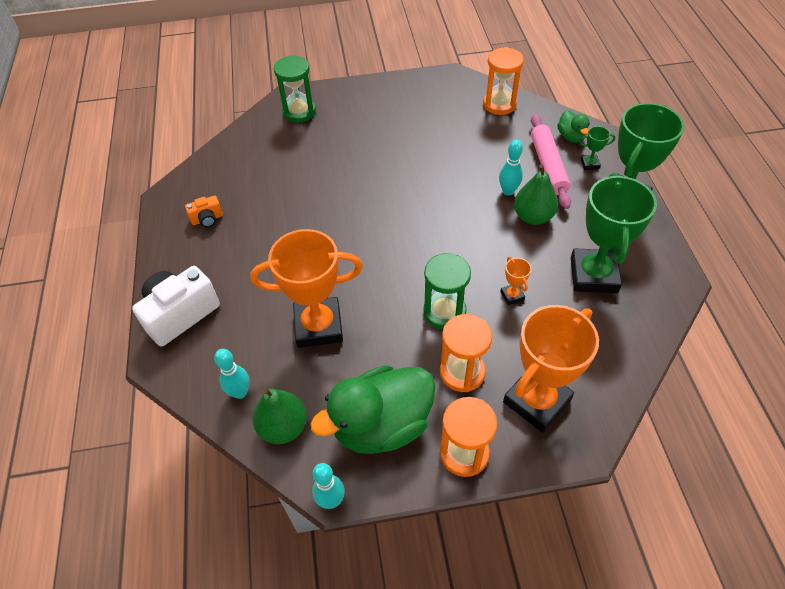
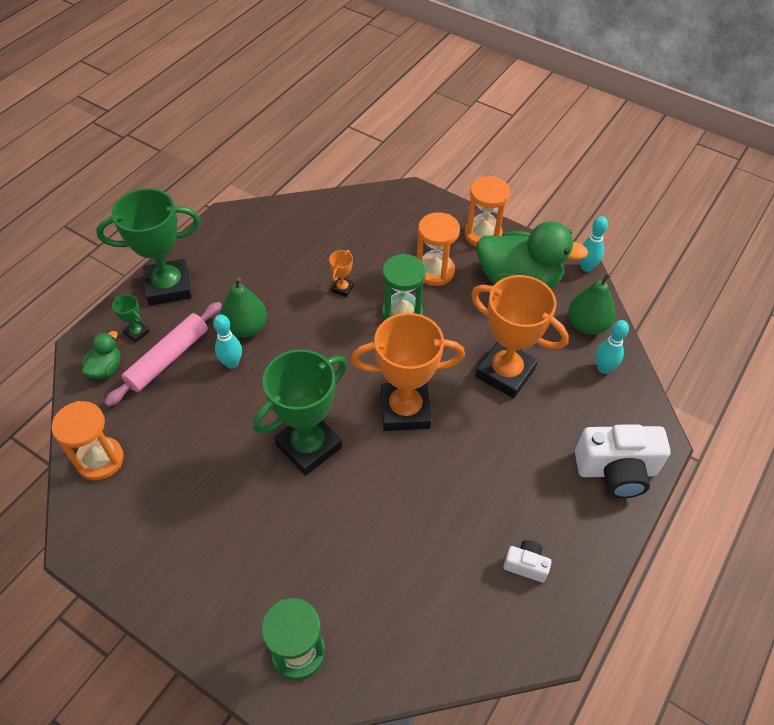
camera: 140 degrees left, 0 degrees up
orange camera [185,196,223,227] -> white camera [503,540,552,582]
orange trophy [503,305,599,433] -> orange trophy moved to [351,313,465,431]
green trophy [571,173,657,293] -> green trophy moved to [253,349,347,476]

